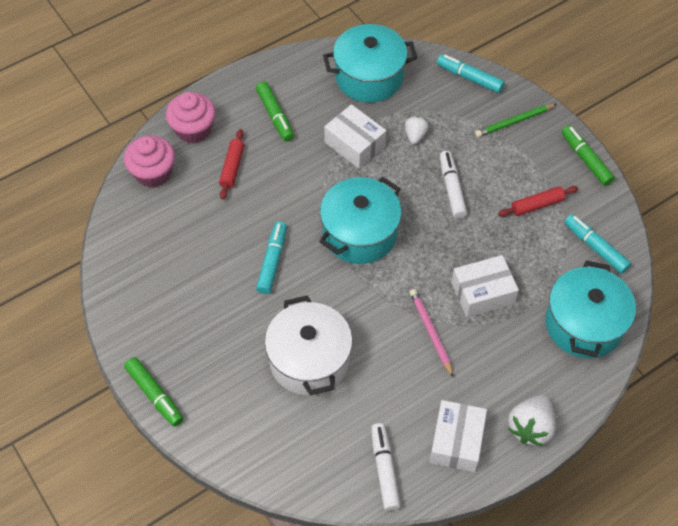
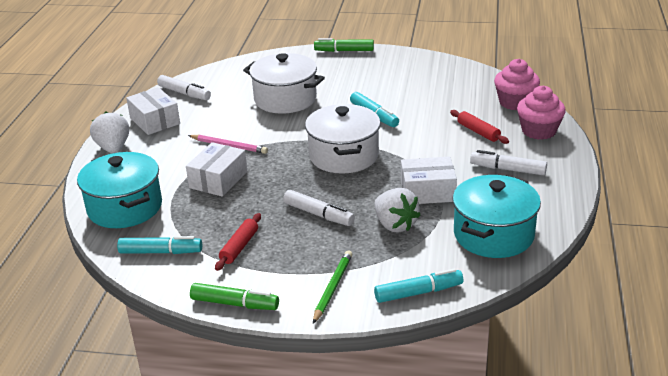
camera: 135 degrees right, 25 degrees down
green marker [256,81,294,142] -> white marker [470,150,547,175]
turquoise pot [319,177,402,264] -> white pot [305,104,381,174]
white strawberry [405,116,429,144] -> white strawberry [374,188,421,232], size x1.66

